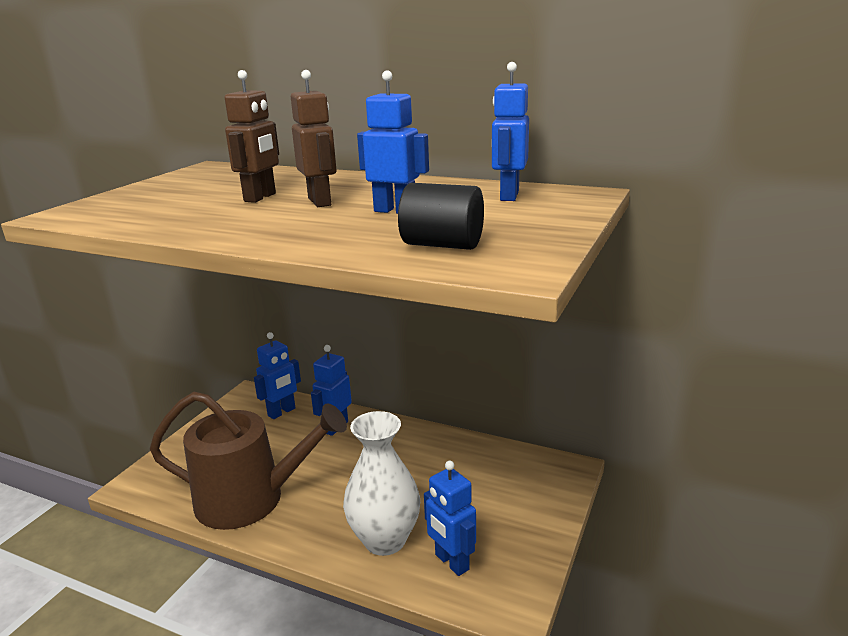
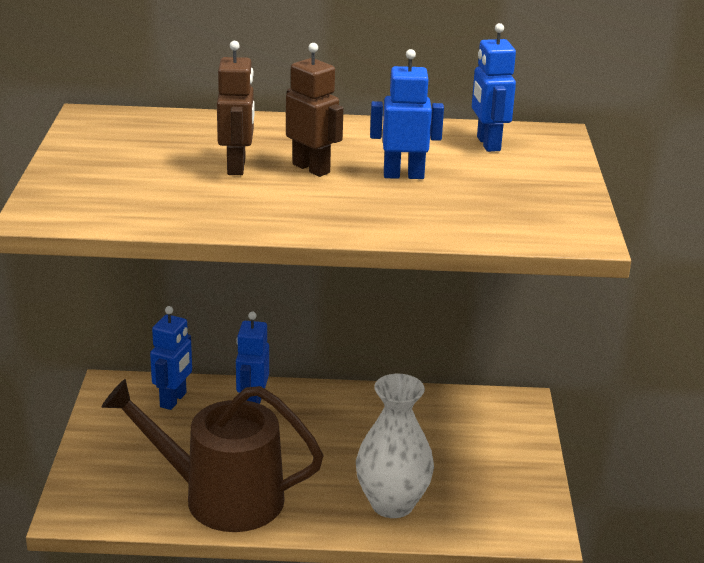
camera: 25 degrees left, 5 degrees up
brown watering can [150,392,347,530] -> brown watering can turned 150 degrees counterclockwise [102,379,324,532]
black cylinder [398,183,484,250] -> none
blue robot [424,461,476,576] -> none

